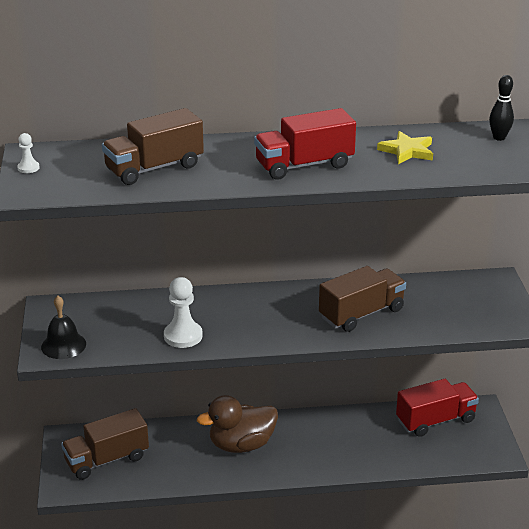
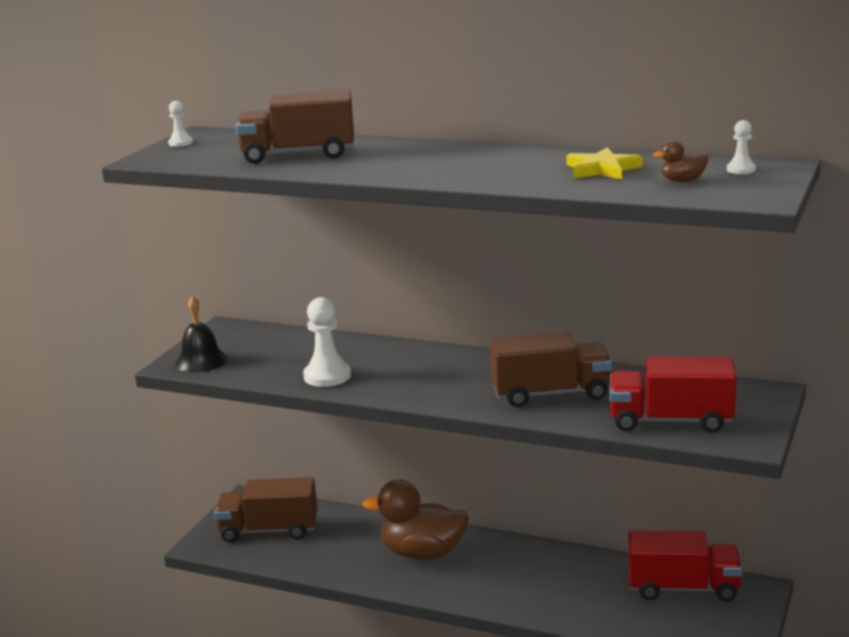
camera: 30 degrees right, 10 degrees down
red truck [254,108,356,180] -> red truck moved to [610,356,737,433]
black bowling pin [489,75,514,141] -> white pawn [727,120,756,174]
none -> brown duck [653,140,708,182]

